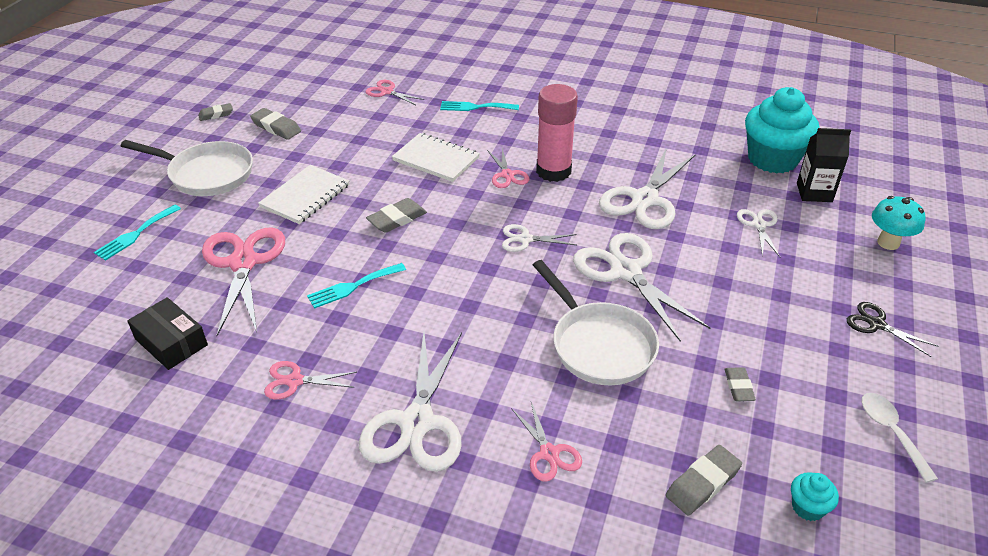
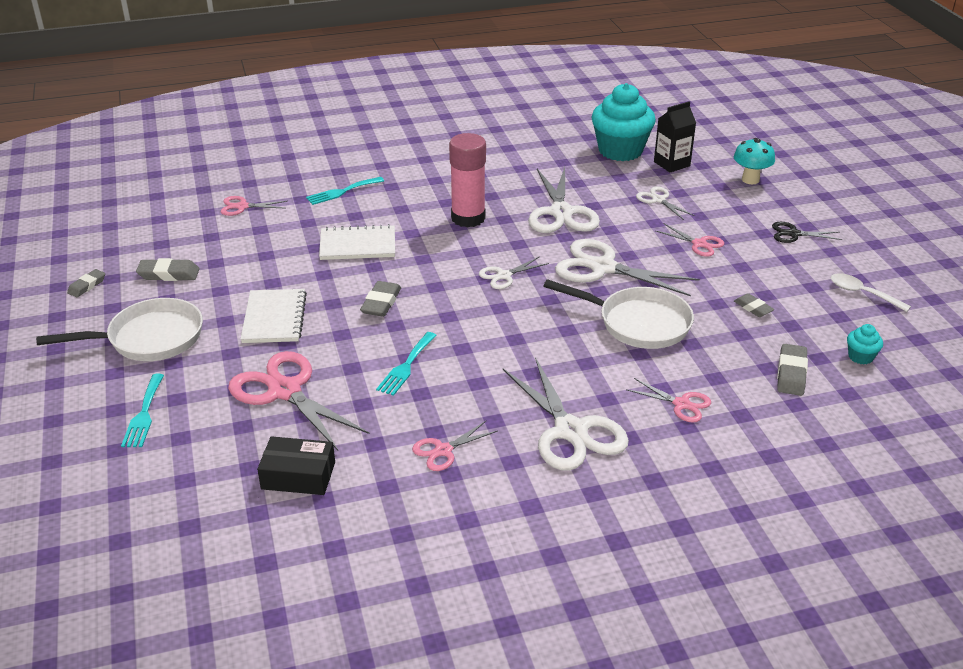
camera: 35 degrees left, 5 degrees down
pink scissors [487,148,529,188] -> pink scissors moved to [656,224,724,257]

